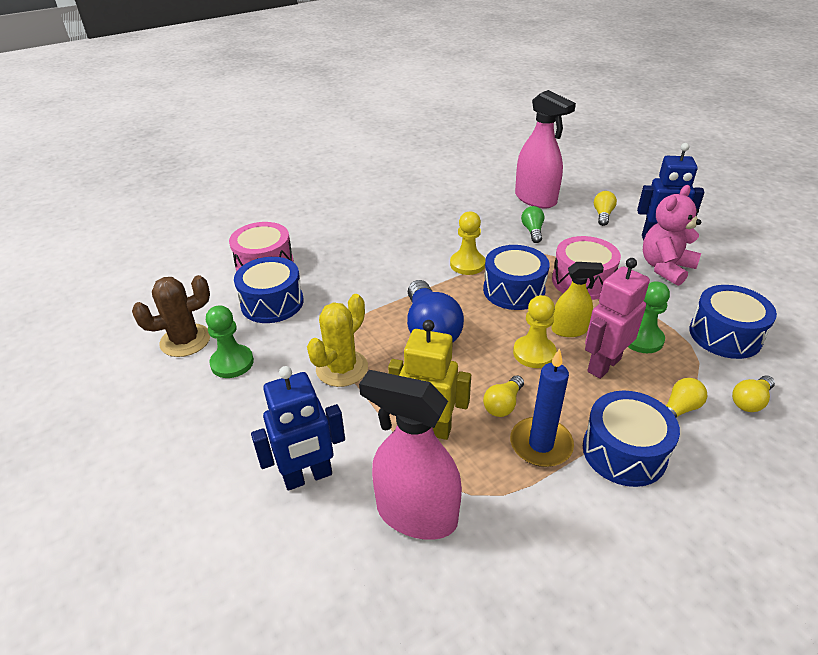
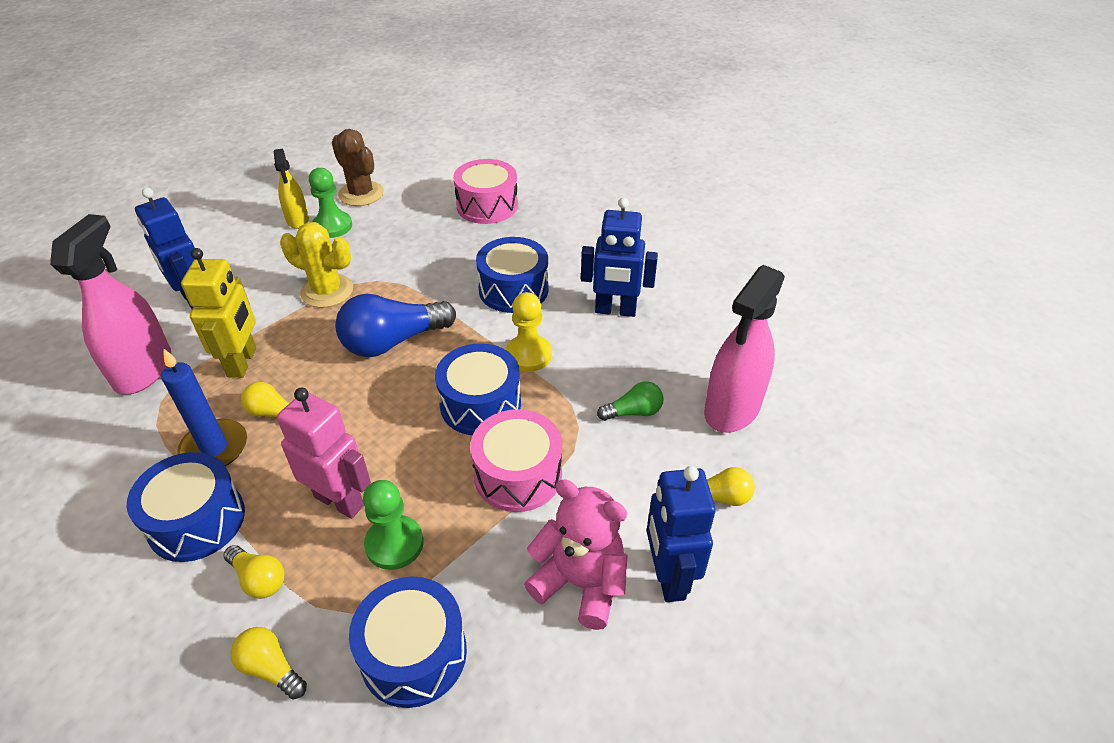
camera: 75 degrees right, 5 degrees up
blue drum [234,257,304,323] -> blue drum moved to [476,237,549,313]
yellow pawn [513,295,557,368] -> none
yellow spray bottle [551,262,604,337] -> yellow spray bottle moved to [274,148,309,229]
none -> blue robot [581,197,658,317]

